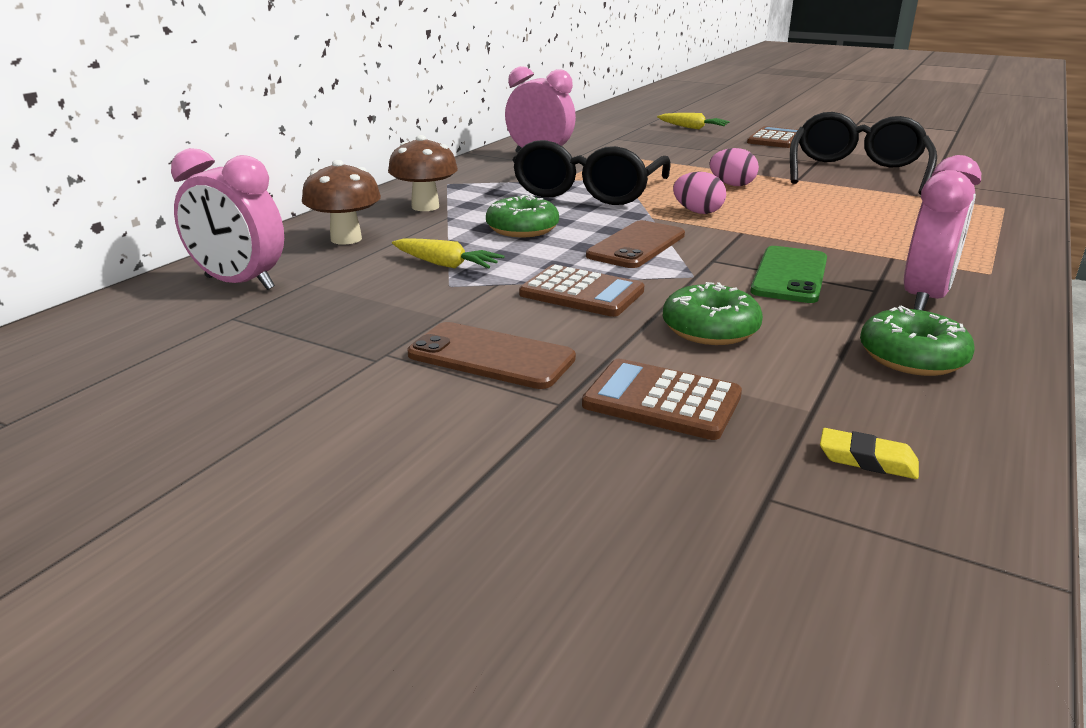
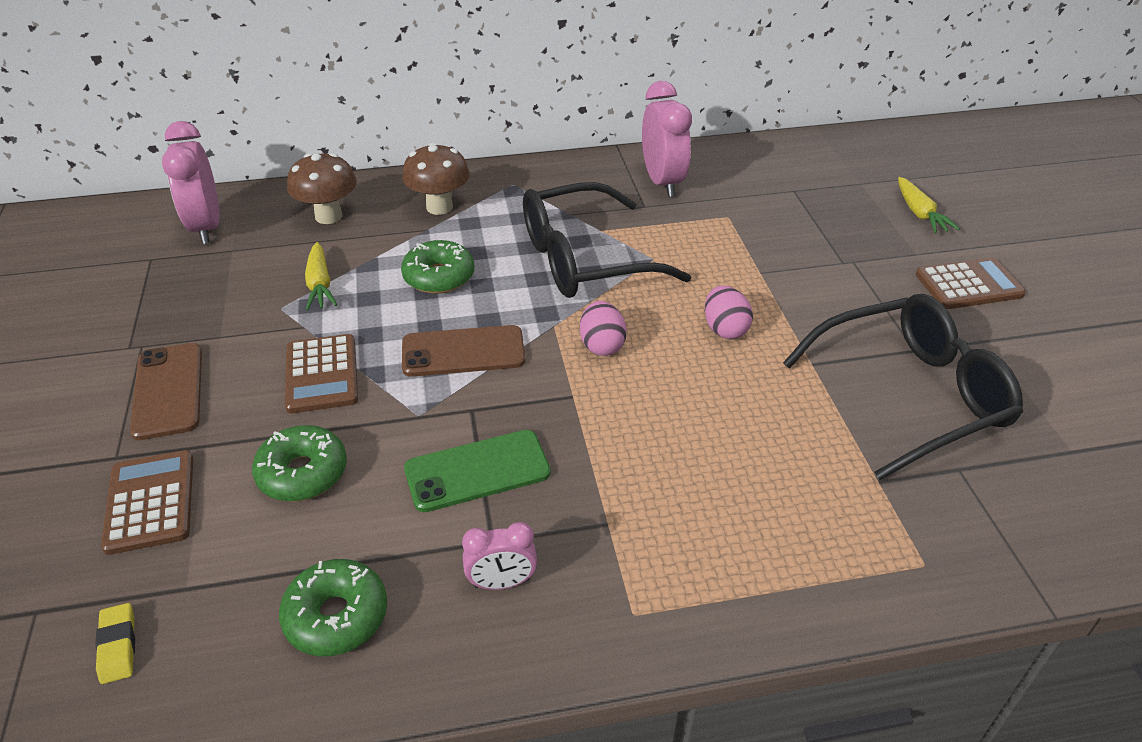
camera: 50 degrees right, 15 degrees up
pink clock [904,155,981,311] -> pink clock [462,522,537,590], size x0.56

